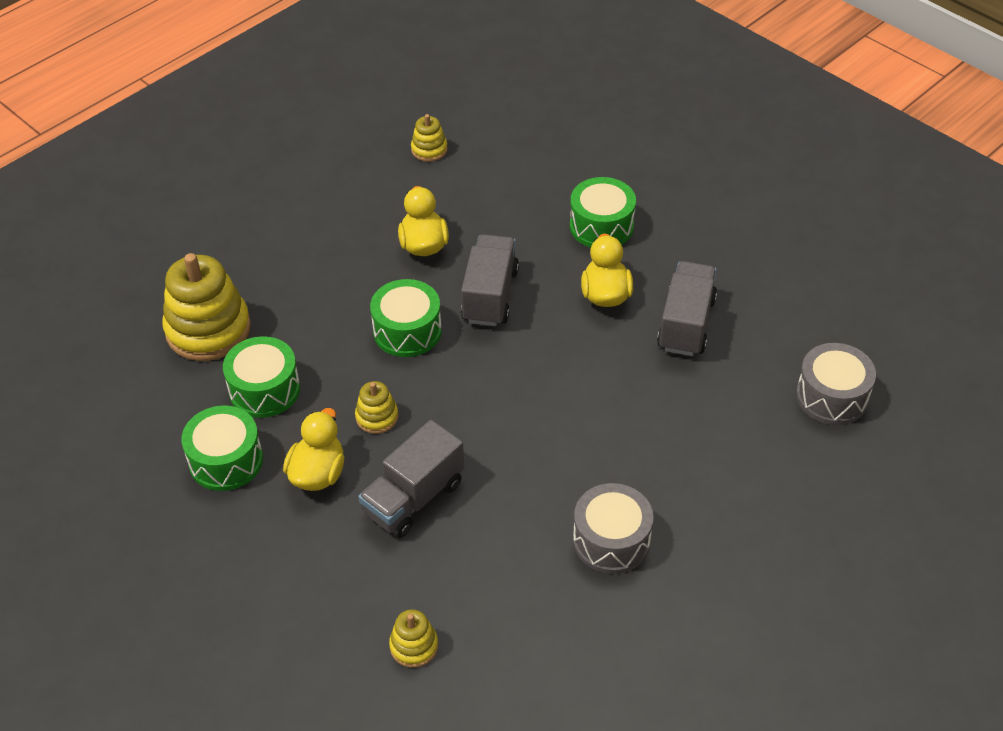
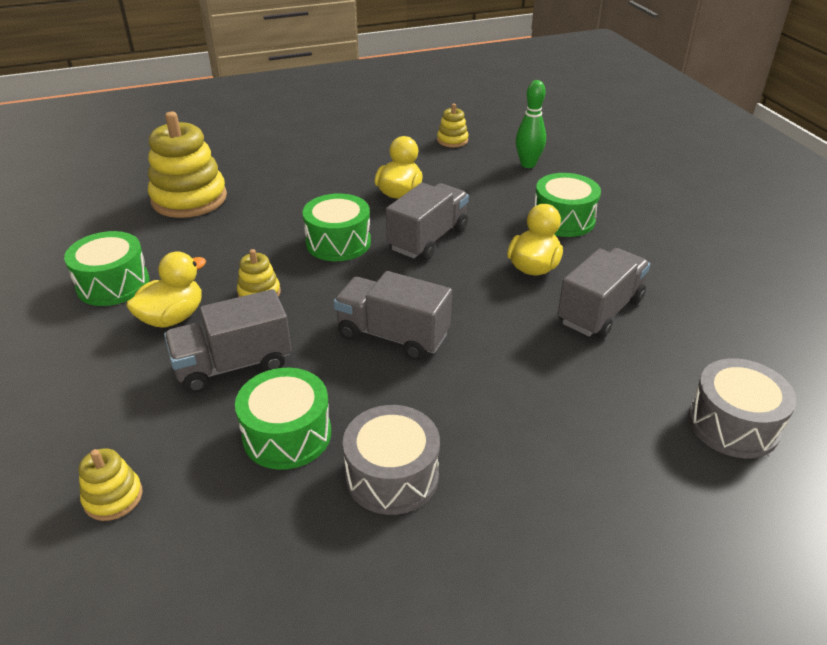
camera: 25 degrees right, 10 degrees down
green drum [223,336,300,418] -> green drum moved to [235,368,331,470]
none -> grey truck [333,271,452,361]
none -> green bowling pin [516,80,546,168]

